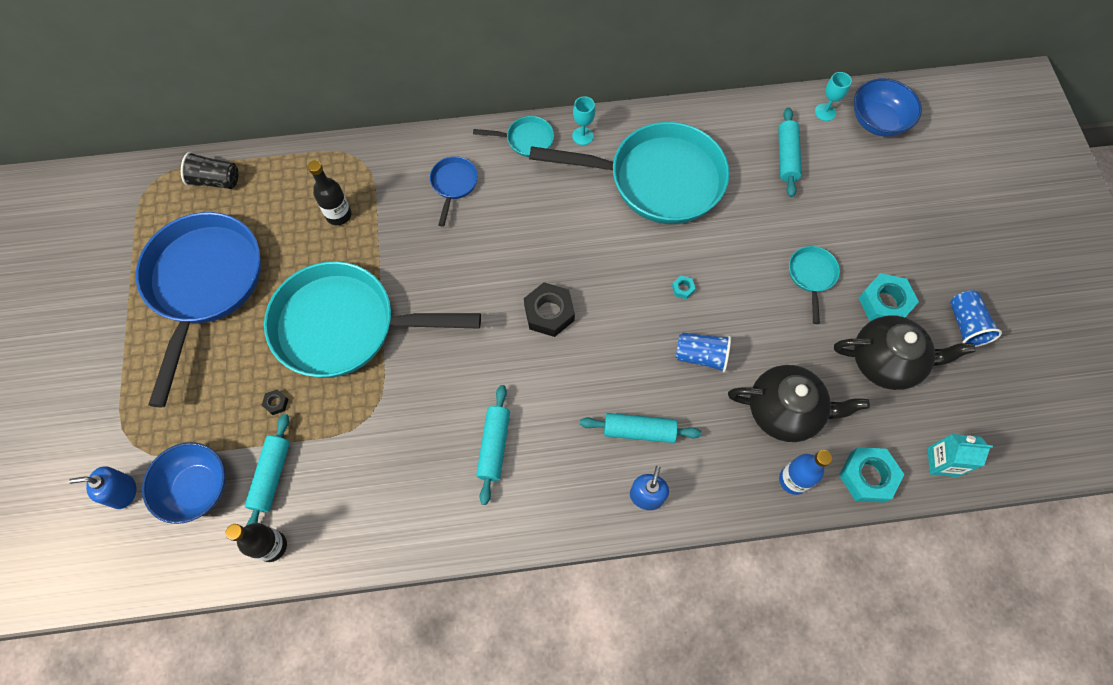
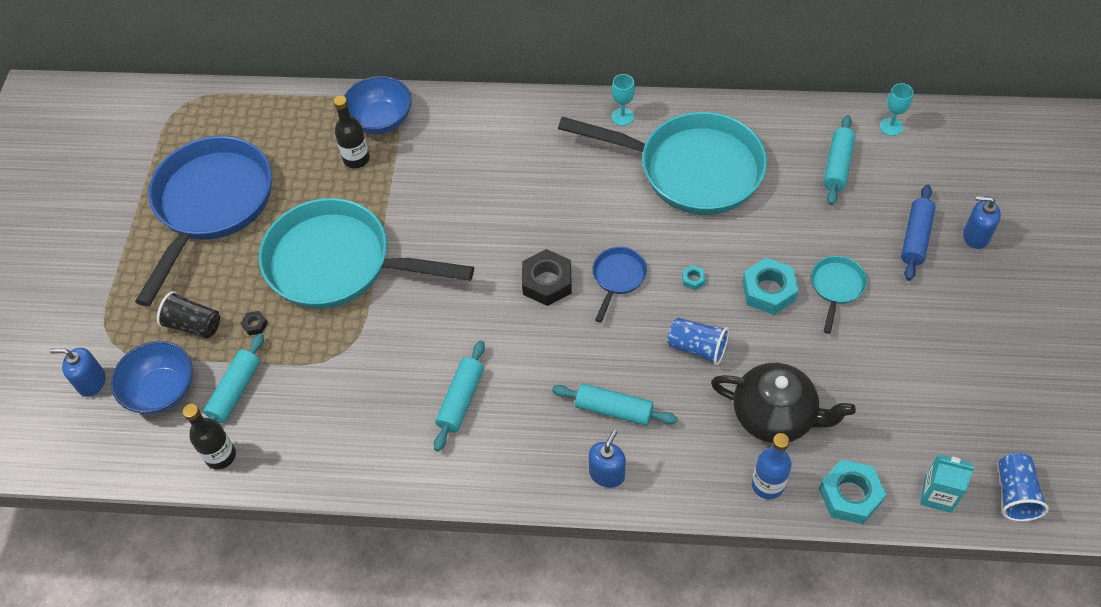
camera: 15 degrees right, 10 degrees down
black cup [181,152,238,189] -> black cup moved to [157,291,220,339]
blue pan [430,156,478,227] -> blue pan moved to [593,247,647,323]
turquoise pan [473,116,554,157] -> none
black teapot [834,315,975,390] -> none
blue bowl [854,78,922,136] -> blue bowl moved to [344,76,412,134]
turquoise nut [859,273,919,321] -> turquoise nut moved to [742,257,799,315]
blue cup [950,290,1002,347] -> blue cup moved to [999,453,1049,521]
none -> blue rolling pin [901,185,936,281]
none -> blue soap dispenser [963,196,1001,249]

